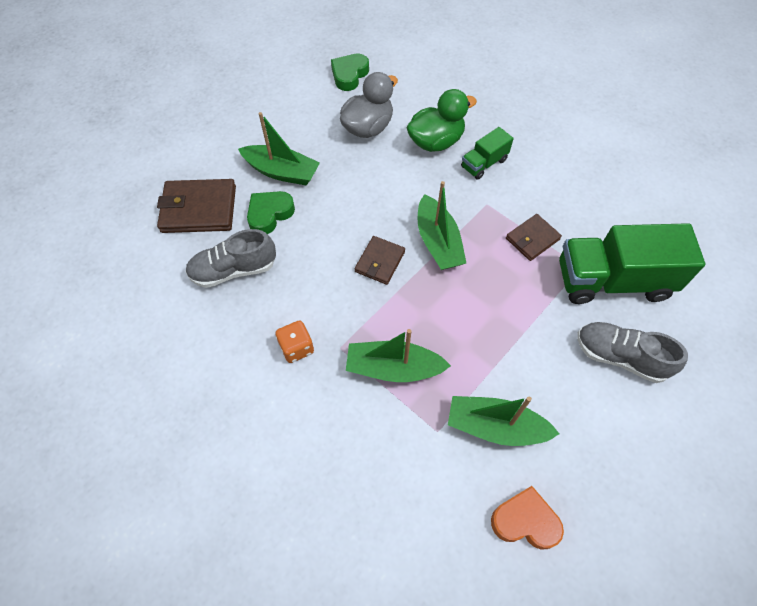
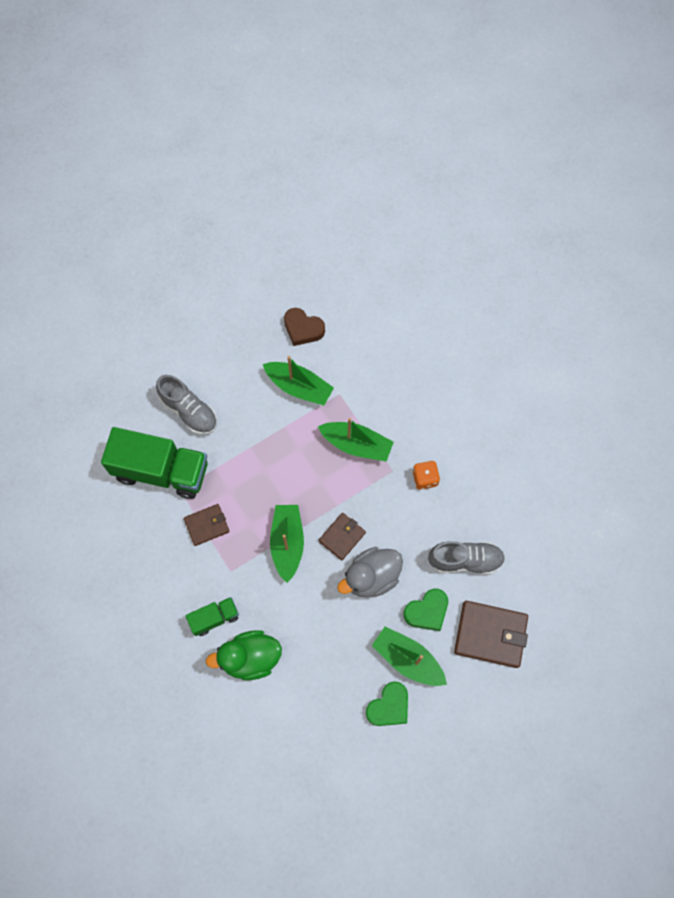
camera: 165 degrees left, 10 degrees up
green heart [331,53,369,91] -> green heart moved to [366,681,408,726]
grey duck [340,72,398,138] -> grey duck moved to [337,547,403,598]
orange heart [491,486,564,549] -> brown heart [284,308,325,346]

